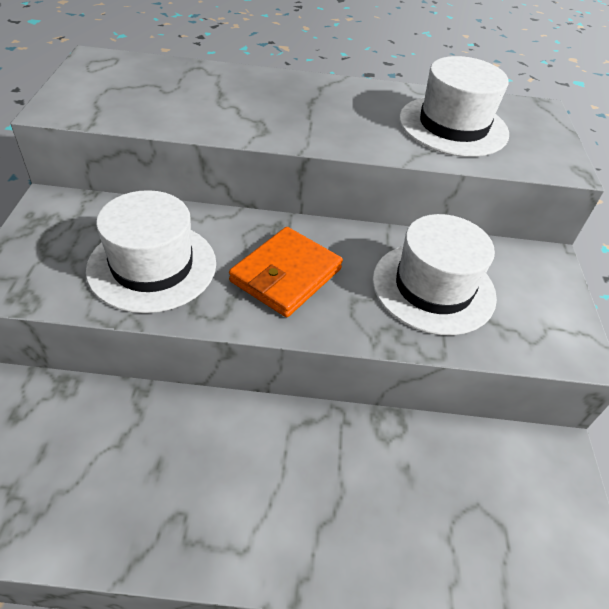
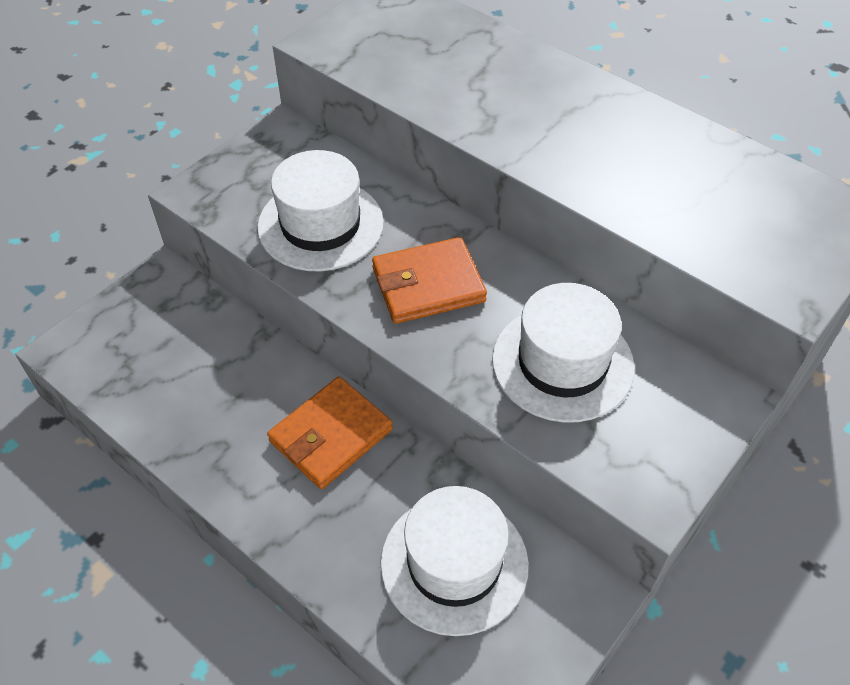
camera: 40 degrees right, 5 degrees up
white hat [399,56,509,157] -> white hat moved to [381,486,529,636]
none -> orange wallet [267,376,393,489]

